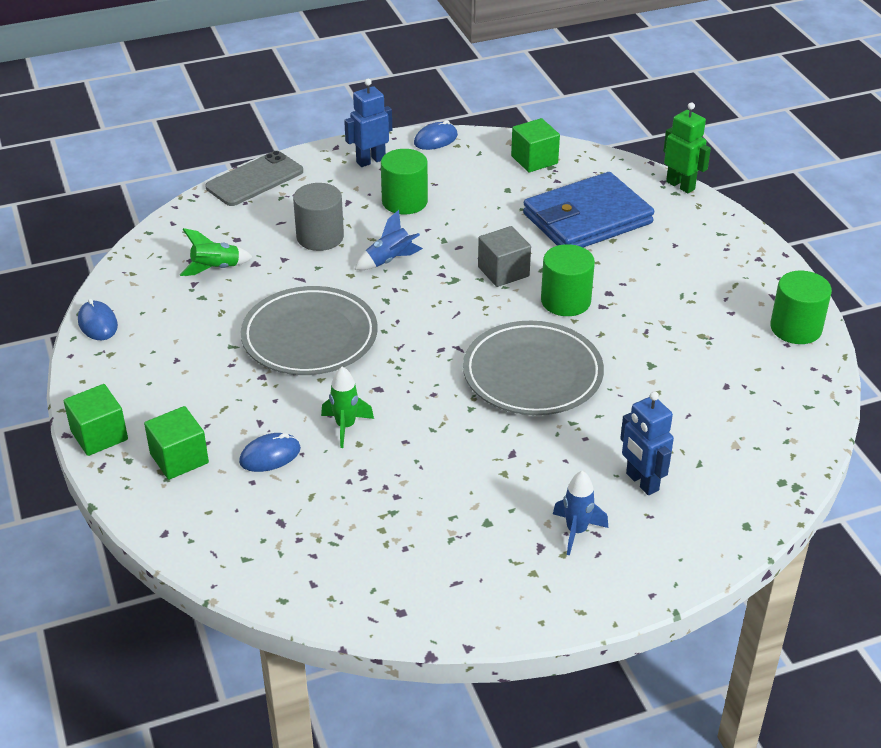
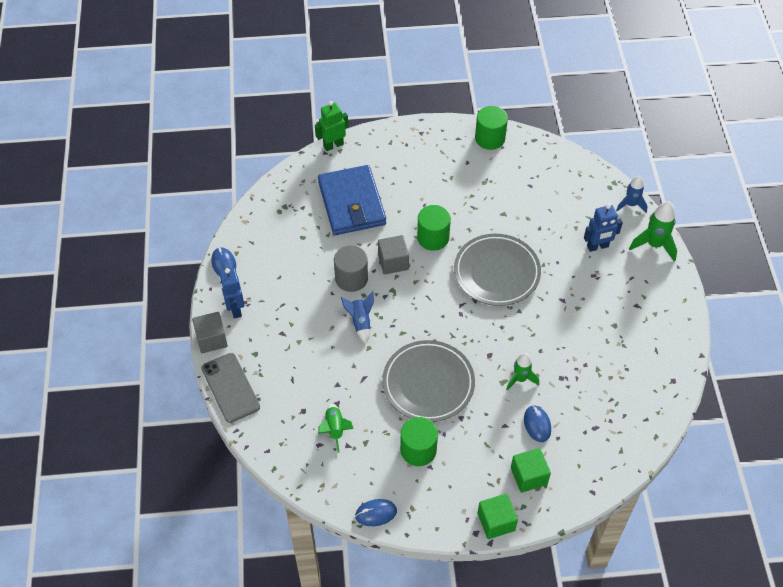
camera: 75 degrees left, 15 degrees up
grey cylinder [293,183,344,251] -> grey cylinder moved to [334,245,368,292]
green cylinder [381,149,428,214] -> green cylinder moved to [400,417,438,466]
green cube [511,118,560,172] -> none
blue rocket [553,471,608,556] -> blue rocket moved to [616,176,648,213]
none -> grey cube [192,312,228,353]
none -> green rocket [629,201,677,262]

